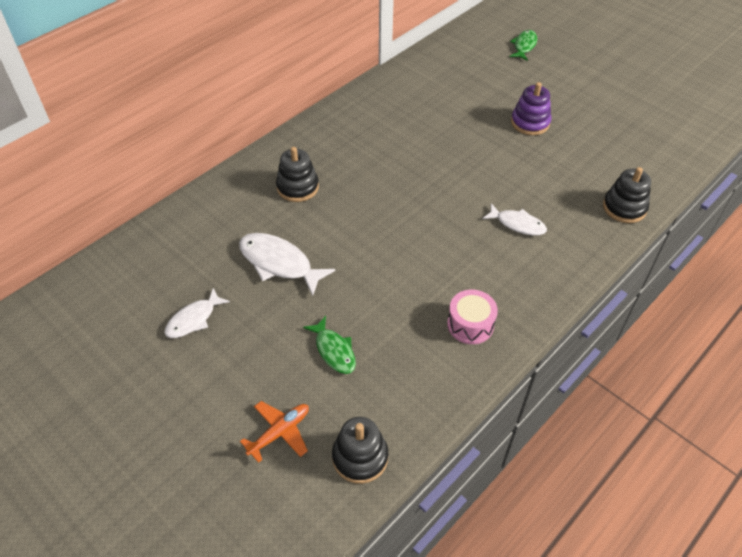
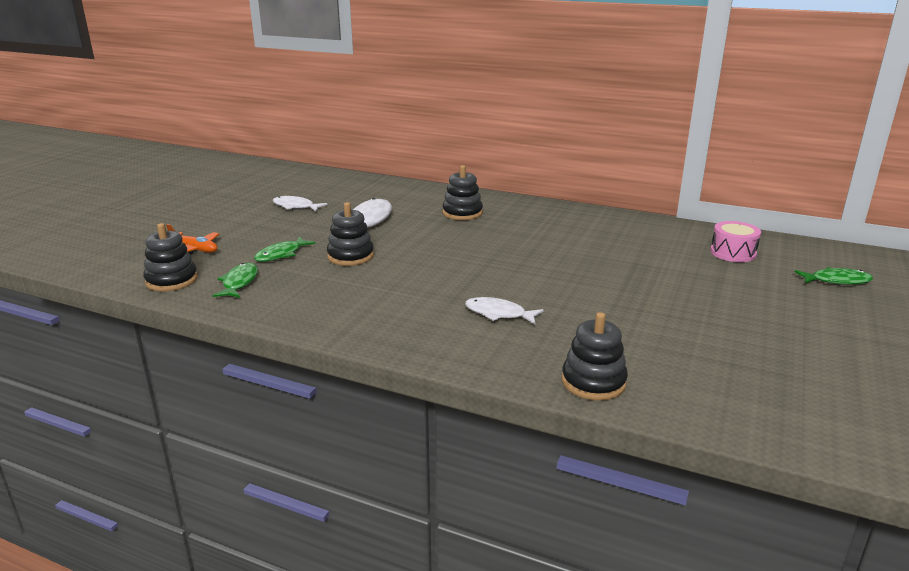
camera: 70 degrees right, 25 degrees down
pink drum [447,290,498,344] -> pink drum moved to [710,221,761,262]
white fish [482,203,547,235] -> white fish turned 105 degrees clockwise [465,297,544,324]
purple stacking toy [511,82,551,135] -> none
none -> green fish [212,263,258,298]
none -> black stacking toy [327,202,374,266]

